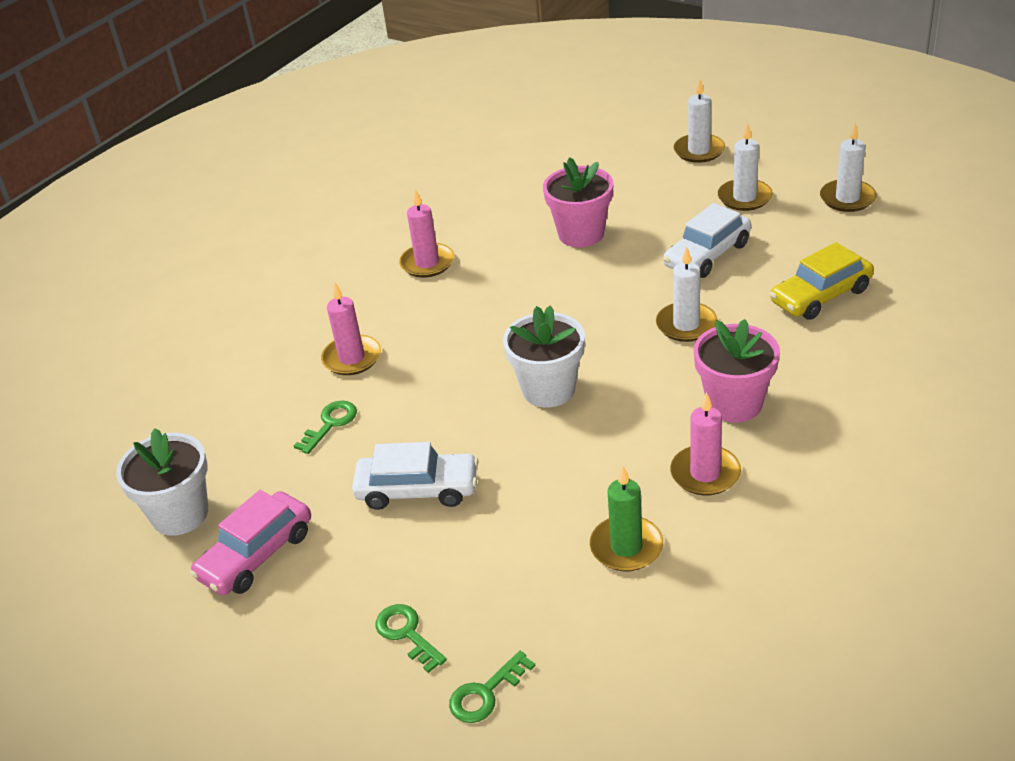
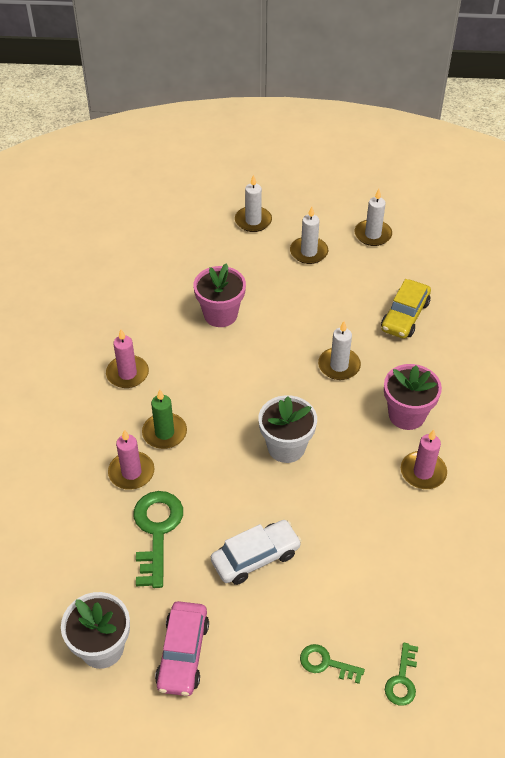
camera: 35 degrees left, 10 degrees up
green key [294,401,357,454] -> green key [133,491,183,588], size x1.83
green candle [590,466,663,571] -> green candle moved to [142,389,187,449]
white car [663,203,751,278] -> none

